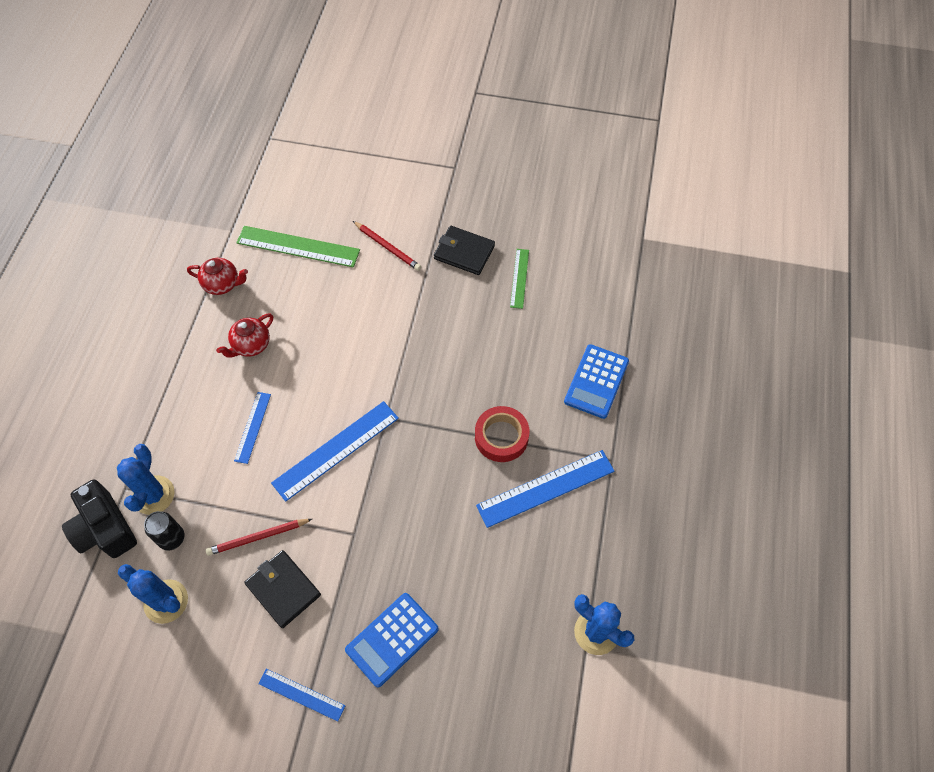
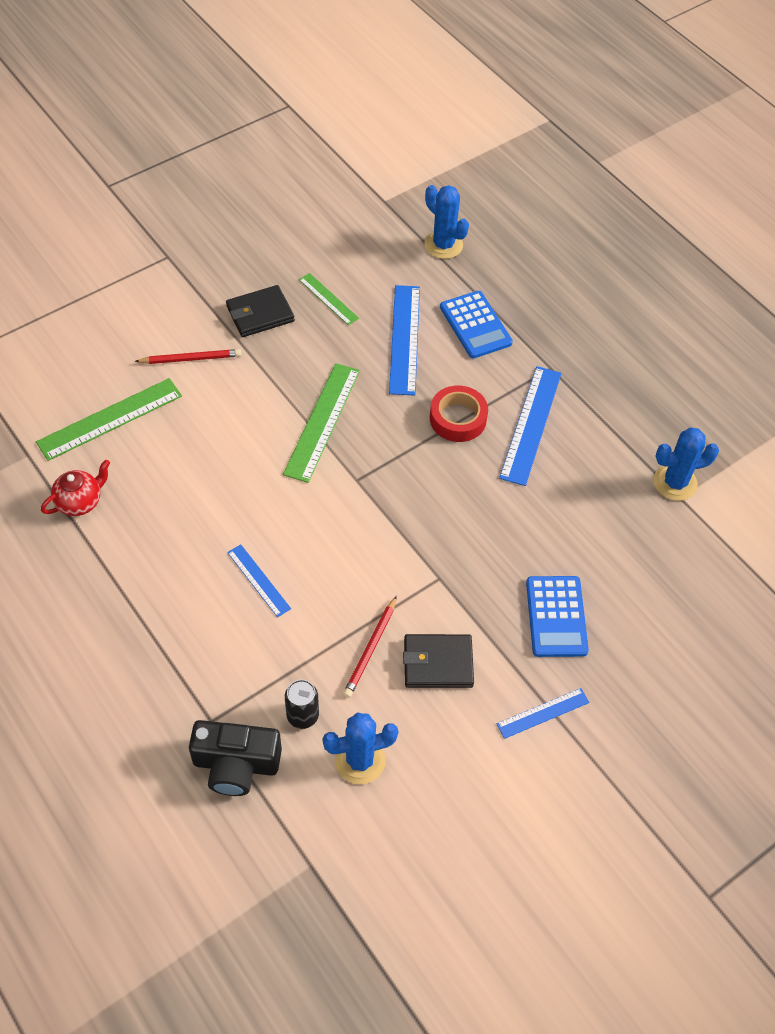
camera: 50 degrees left, 5 degrees down
blue cactus [117,444,175,515] -> blue cactus moved to [424,185,469,259]
red teapot [216,313,273,358] -> none
blue ruler [271,401,399,502] -> blue ruler moved to [389,285,420,396]
none -> green ruler [283,363,360,483]

